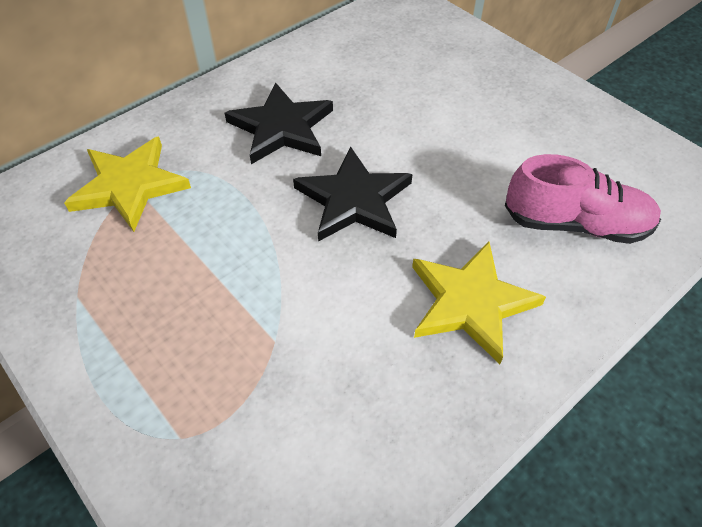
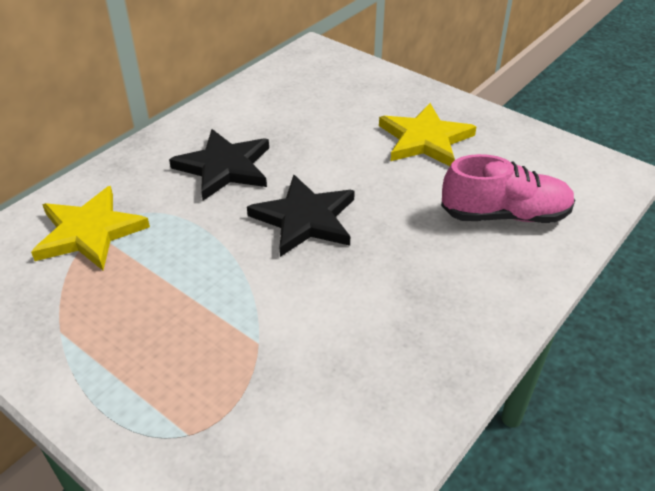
camera: 10 degrees left, 10 degrees down
yellow star [412,242,546,364] -> yellow star moved to [379,103,476,166]

